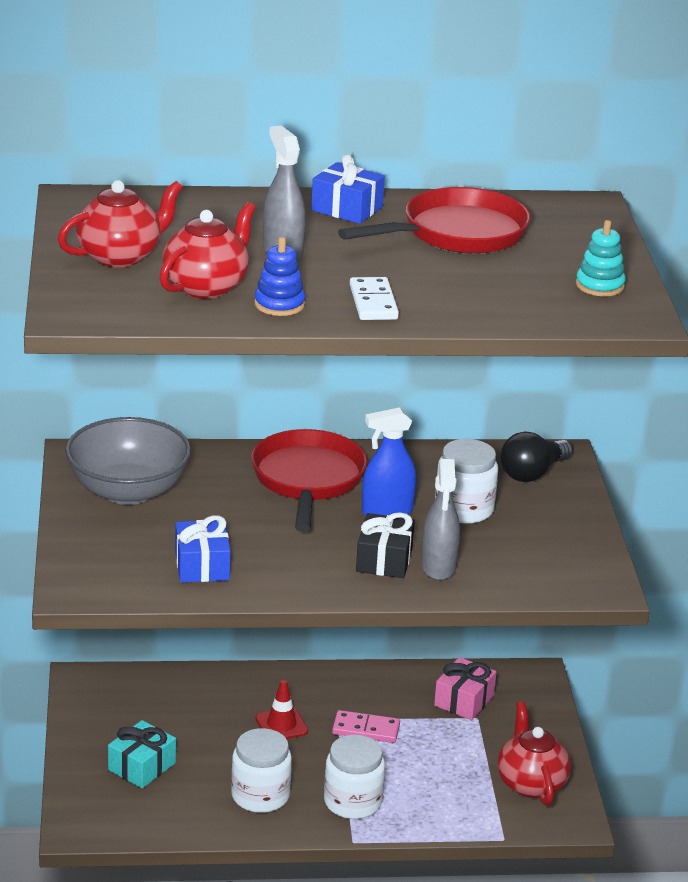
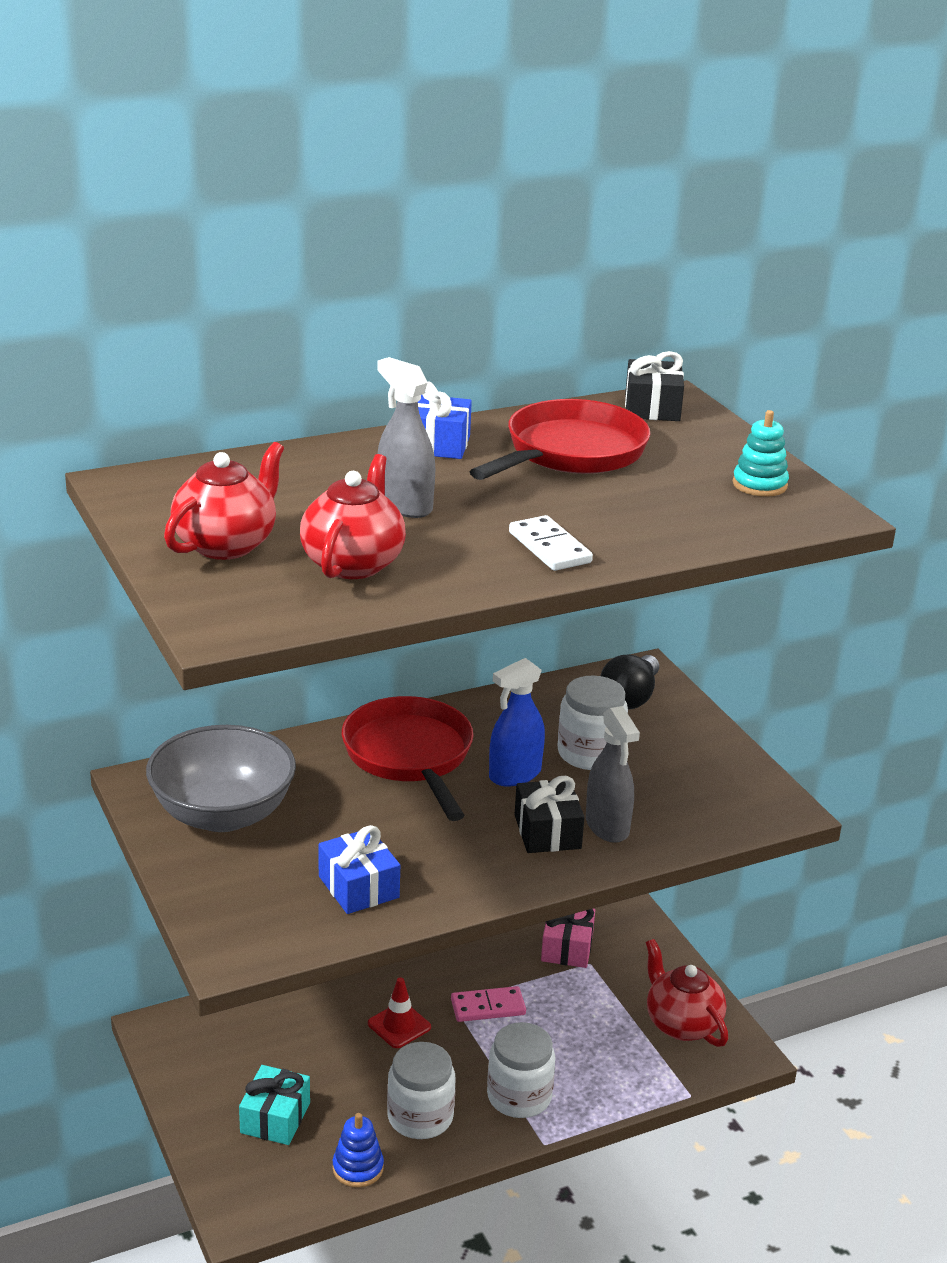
camera: 20 degrees left, 0 degrees up
blue stacking toy [254,237,305,316] -> blue stacking toy moved to [332,1113,384,1188]
none -> black gift [625,351,684,421]

